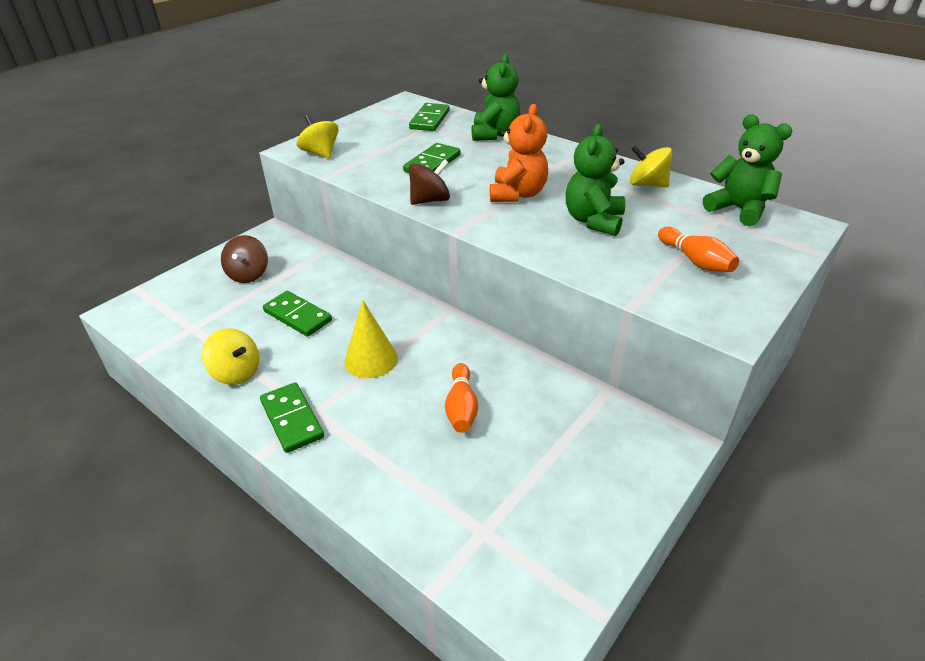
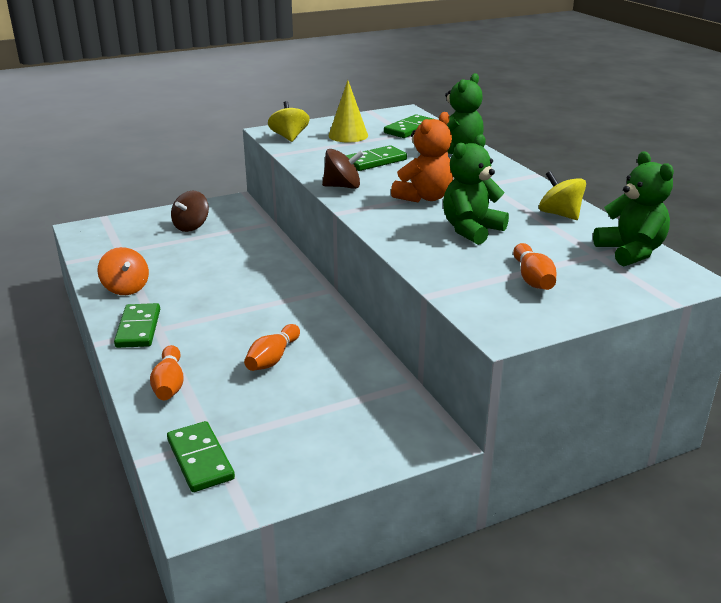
camera: 25 degrees right, 10 degrees down
yellow spinning top [202,328,259,385] -> orange spinning top [98,247,149,295]
green domino [263,291,332,337] -> green domino moved to [167,421,235,492]
yellow cone [344,300,398,378] -> yellow cone moved to [328,80,368,142]
none -> orange bowling pin [150,345,184,400]

